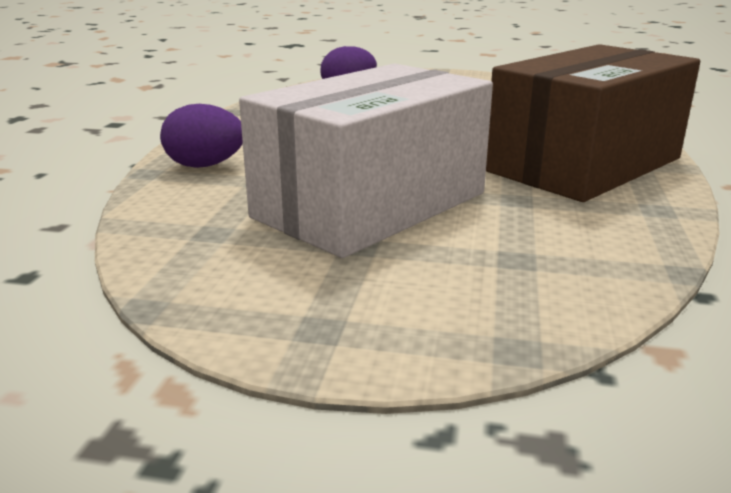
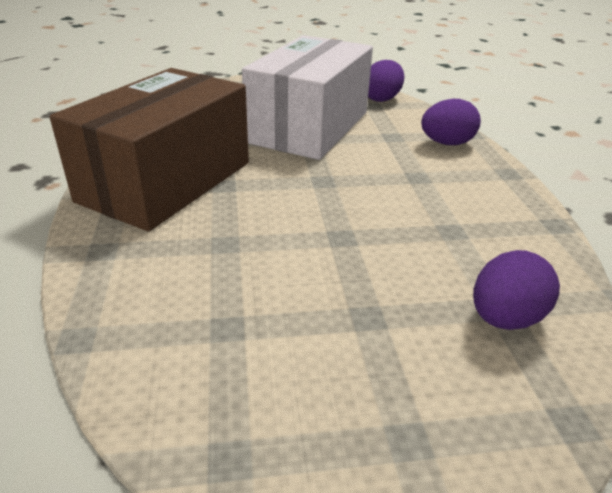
camera: 160 degrees right, 10 degrees up
none -> purple egg [368,60,404,102]

